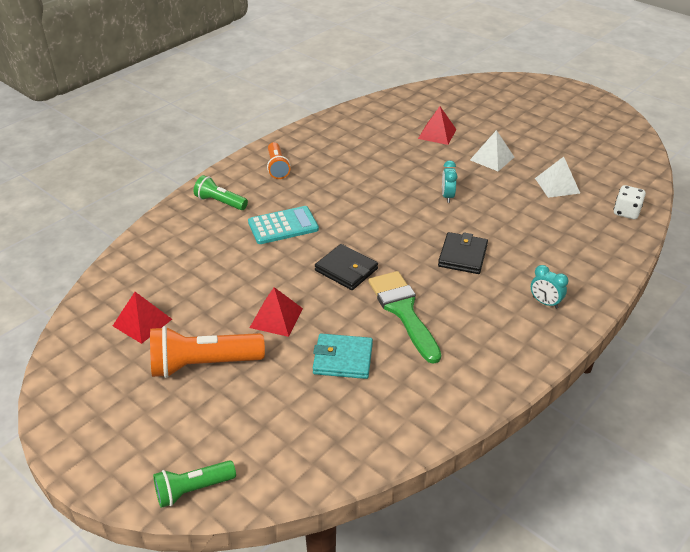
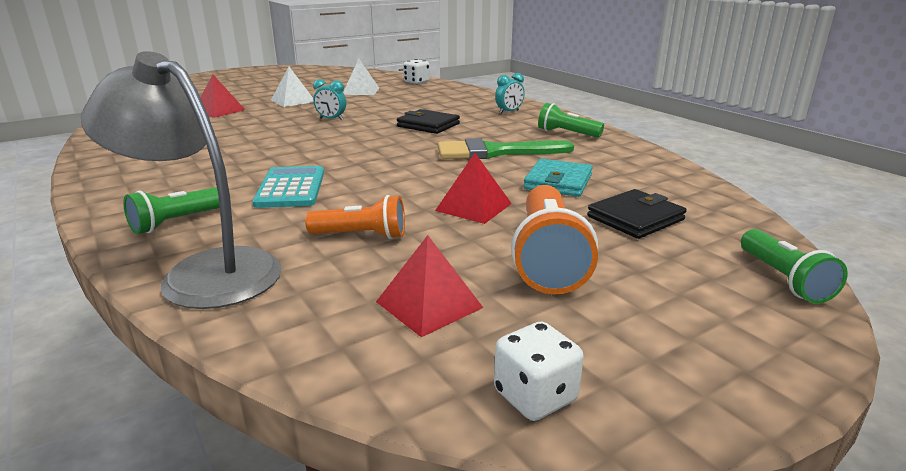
camera: 75 degrees left, 15 degrees down
orange flashlight [267,142,291,179] -> orange flashlight moved to [305,195,405,239]
black wallet [315,244,378,290] -> black wallet moved to [587,189,687,239]
none -> grey lamp [81,51,282,309]
none -> white dice [494,322,584,421]
none -> green flashlight [538,103,604,138]

